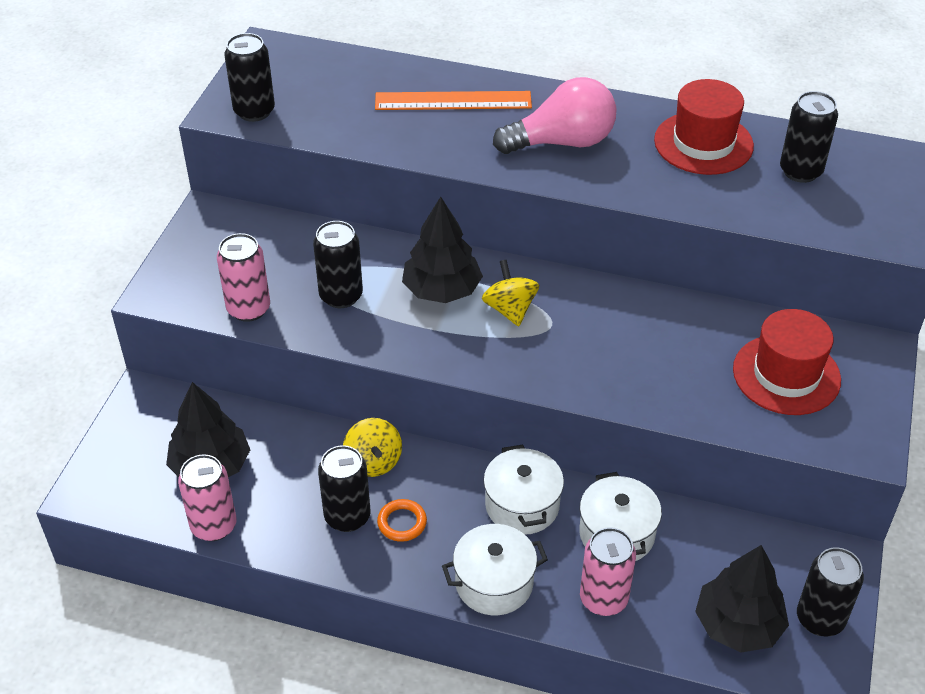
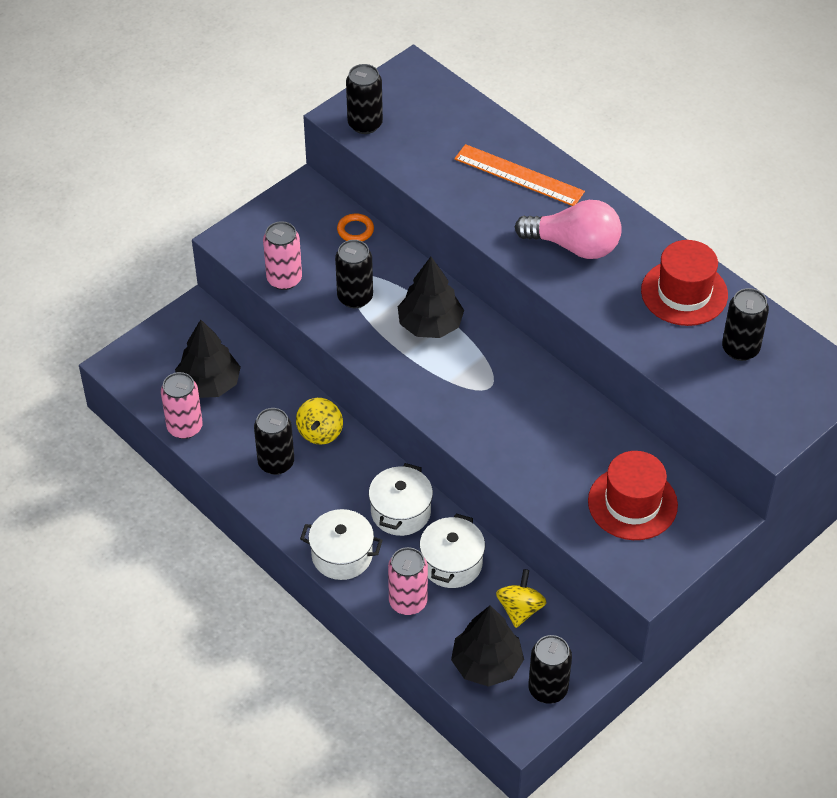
camera: 30 degrees right, 5 degrees up
orange ring [377,499,427,542] -> orange ring moved to [337,214,374,241]
yellow spinning top [482,260,539,326] -> yellow spinning top moved to [496,569,547,628]

